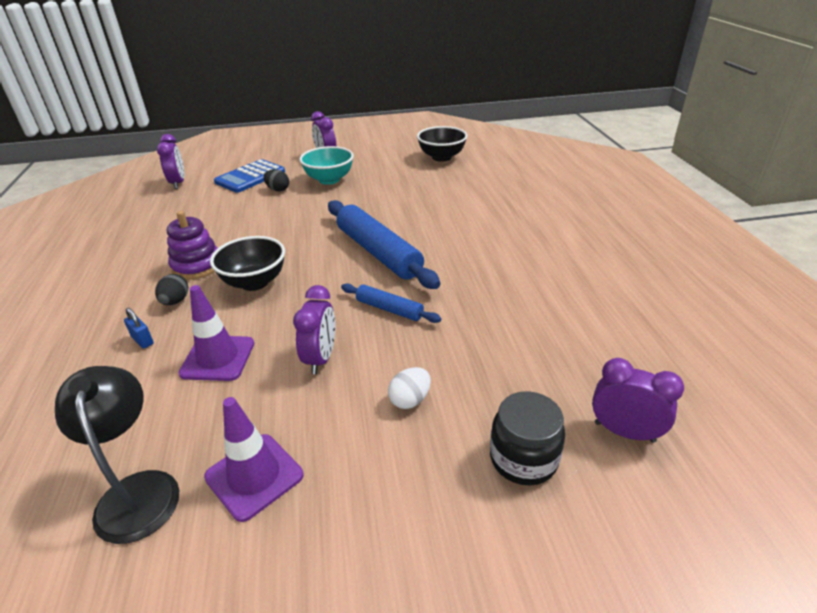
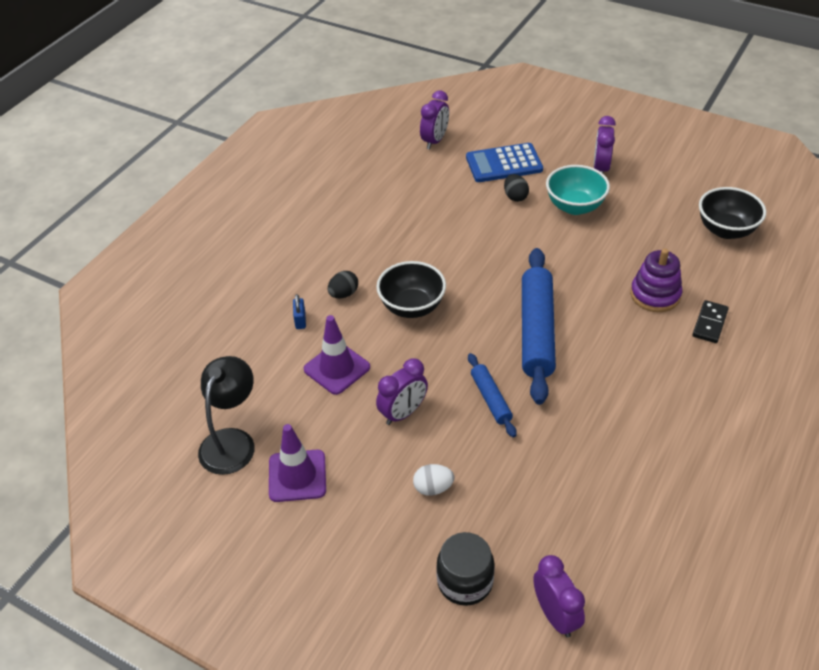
camera: 40 degrees right, 10 degrees up
purple stacking toy [167,211,218,279] -> purple stacking toy moved to [630,249,682,312]
none -> black domino [692,300,729,343]

